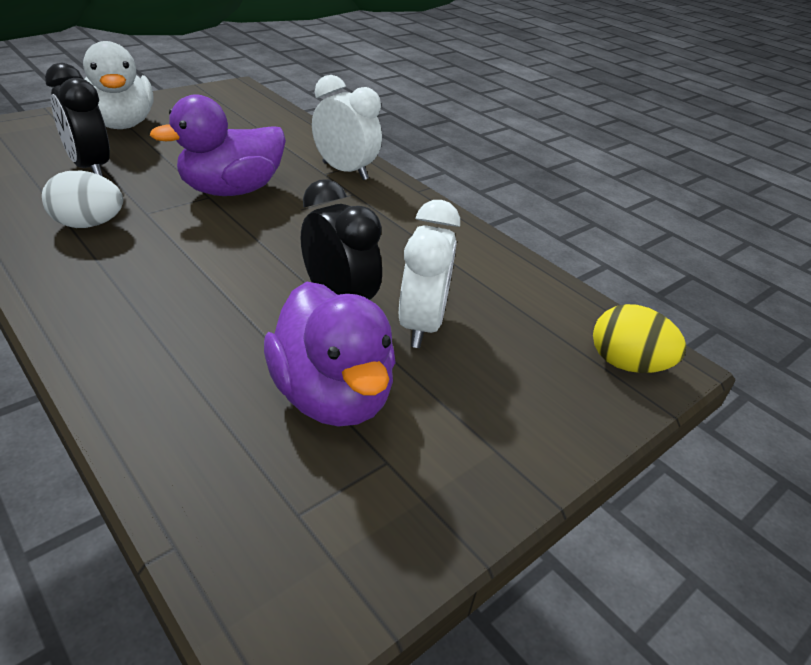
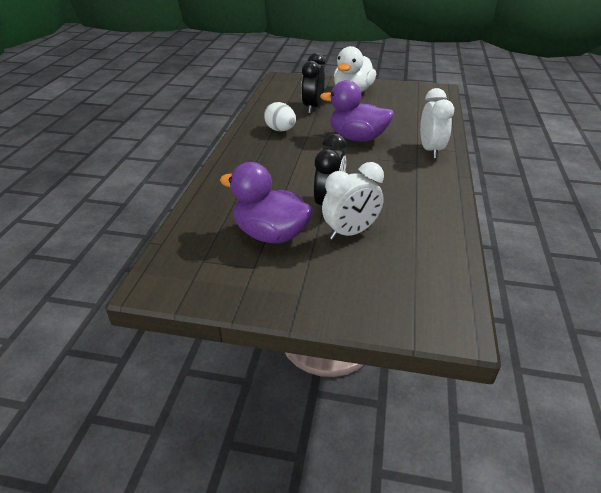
camera: 55 degrees right, 0 degrees up
purple duck [264,282,396,427] -> purple duck turned 90 degrees clockwise [220,162,314,244]
yellow egg [593,304,686,373] -> none

